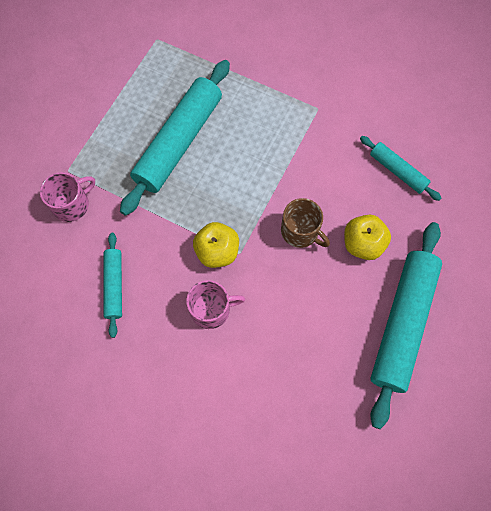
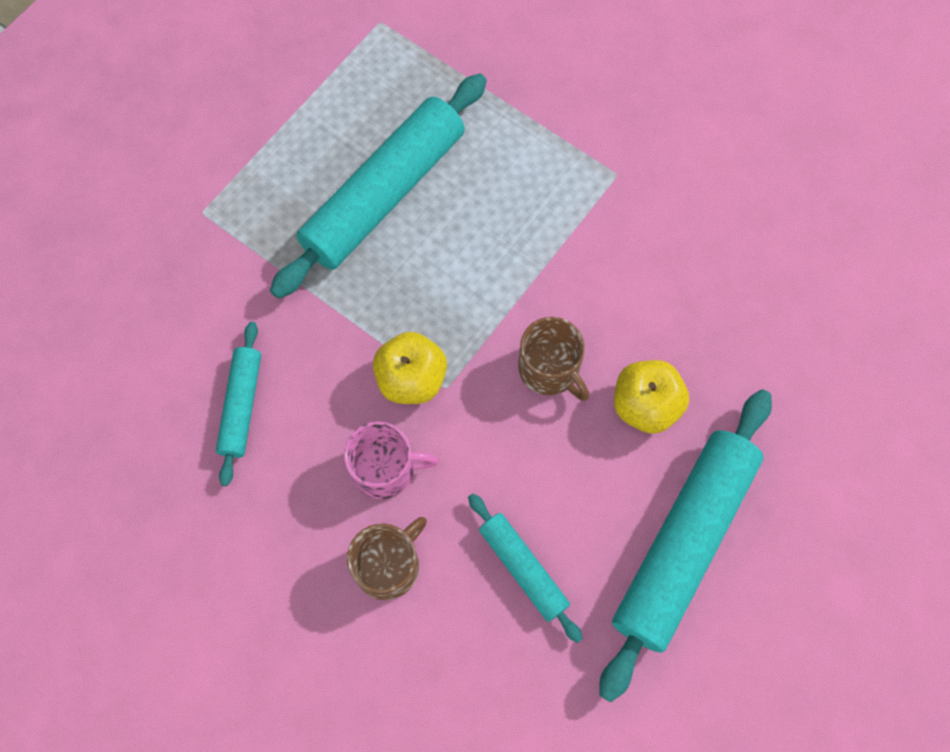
camera: 10 degrees right, 0 degrees up
pink mug [40,172,95,222] -> none
turquoise rolling pin [360,136,441,201] -> turquoise rolling pin moved to [468,494,583,643]
none -> brown mug [347,517,427,600]

